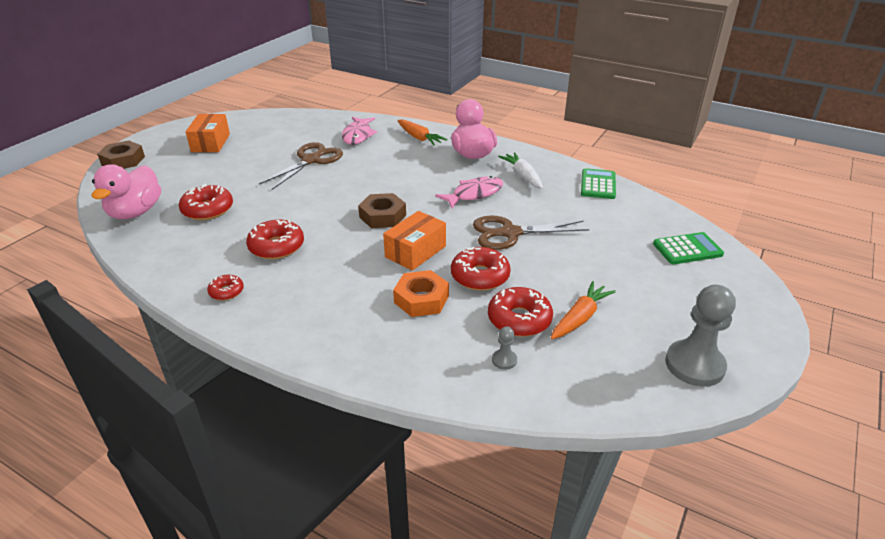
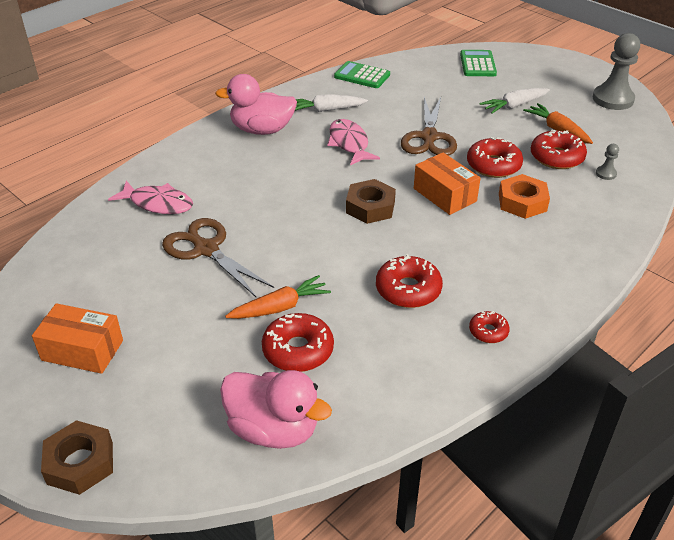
camera: 75 degrees left, 5 degrees up
orange carrot [397,119,447,146] -> orange carrot moved to [225,275,331,319]
none -> white carrot [480,88,550,114]

